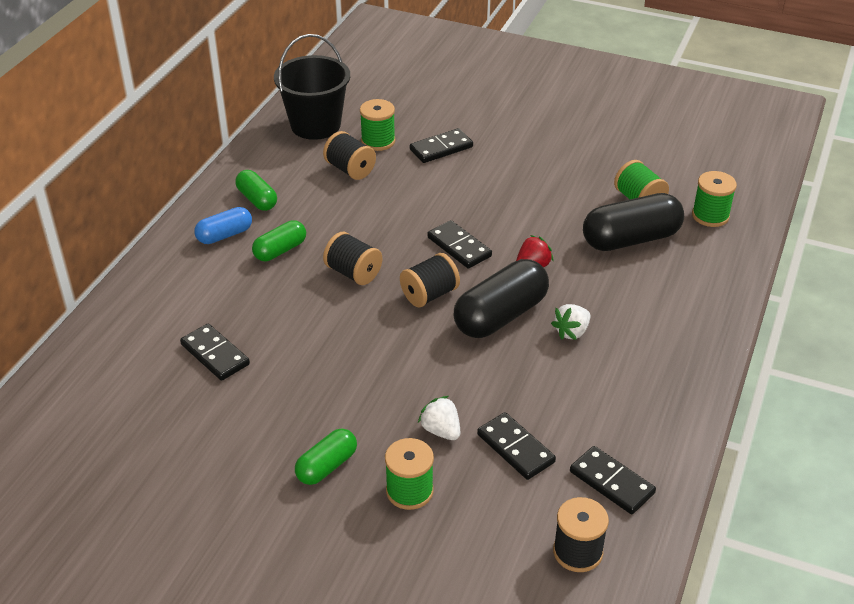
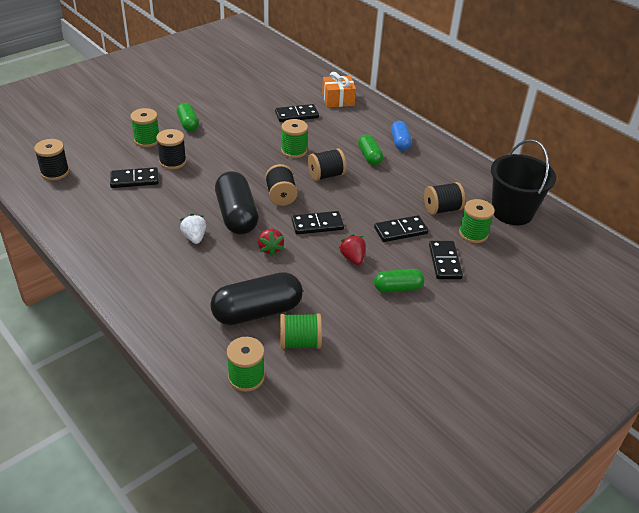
camera: 115 degrees right, 0 degrees up
green capsule [235,170,277,211] -> green capsule moved to [374,269,425,293]
white strawberry [418,396,460,440] -> black spool [156,129,186,170]
black domino [570,446,656,514] -> black domino moved to [374,215,429,242]
black capsule [583,193,684,251] -> black capsule turned 60 degrees clockwise [210,272,303,325]
none -> green spool [281,119,308,158]
none -> orange gift [322,72,356,107]
none -> red strawberry [339,234,366,265]

